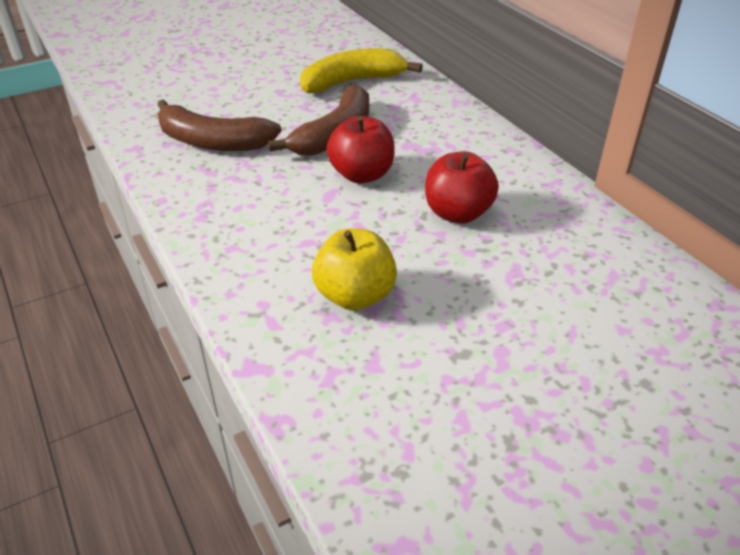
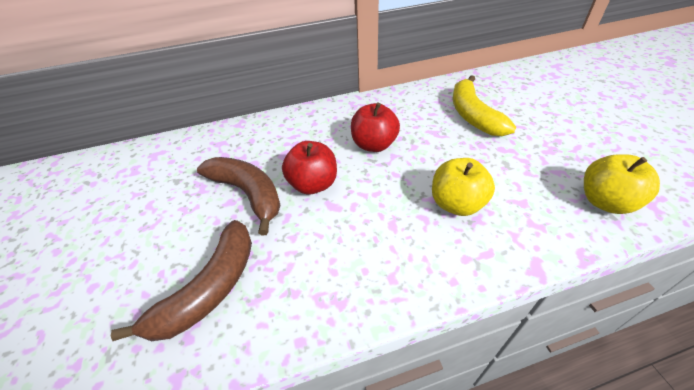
camera: 75 degrees left, 5 degrees up
yellow banana [300,48,423,93] -> yellow banana moved to [453,75,516,136]
none -> yellow apple [584,154,660,214]

